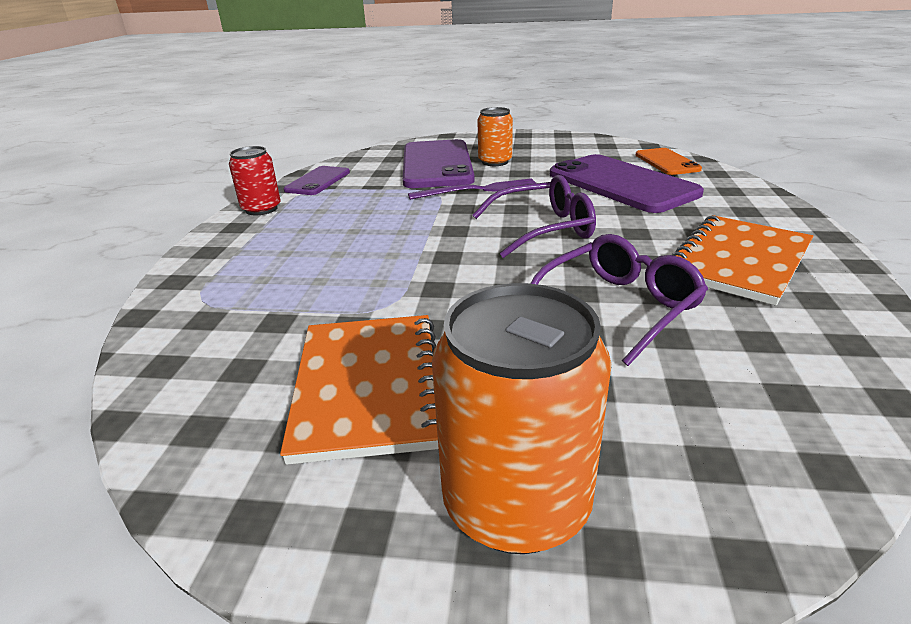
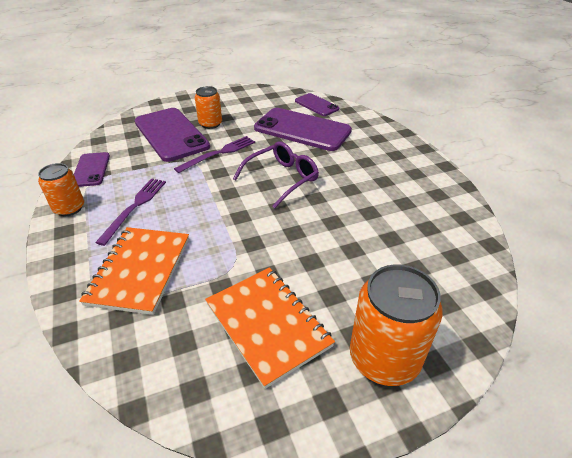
camera: 30 degrees left, 10 degrees up
red can [229,146,281,215] -> orange can [38,163,84,216]
purple glasses [530,234,708,366] -> none
orange phone [636,148,702,175] -> purple phone [295,93,339,116]
orange notebook [671,215,813,306] -> orange notebook moved to [79,227,189,315]
none -> purple fork [95,178,166,246]

